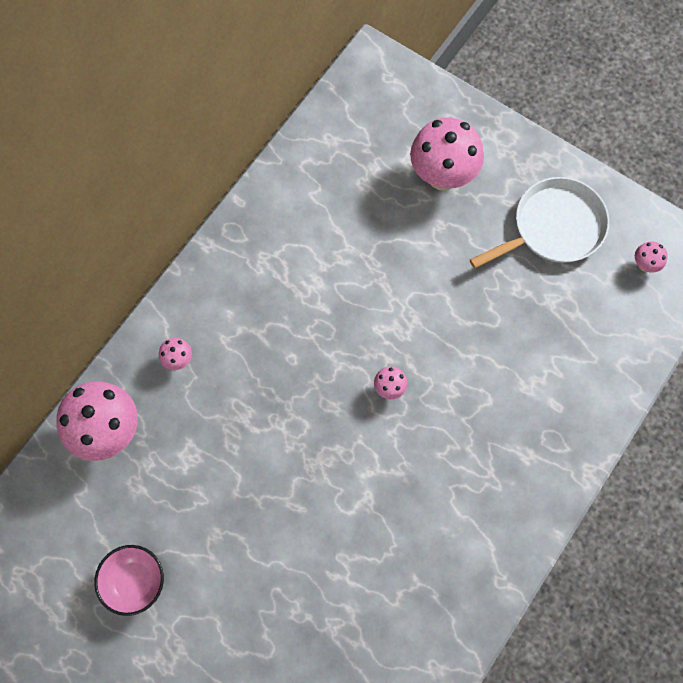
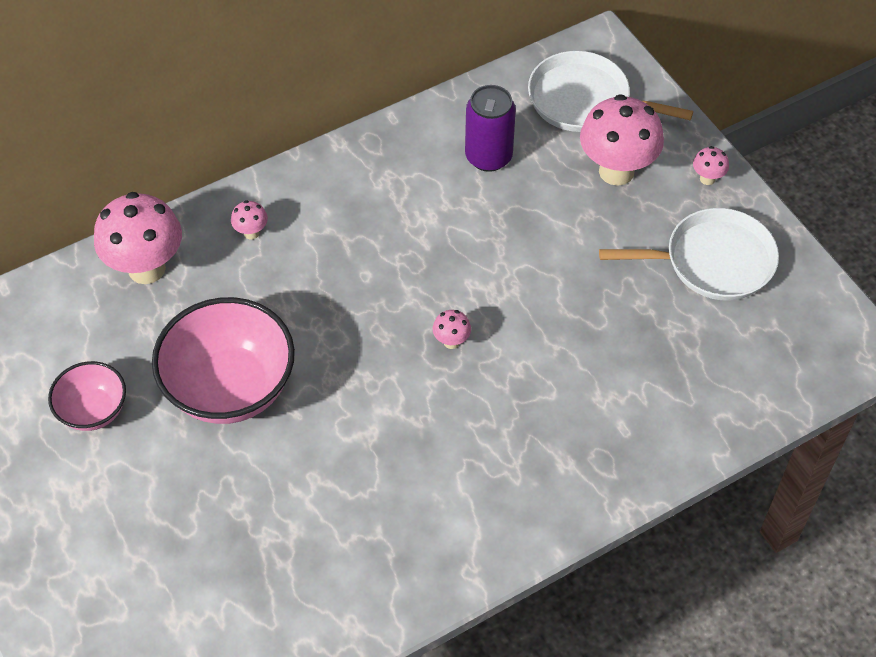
camera: 25 degrees right, 15 degrees down
pink mushroom [635,241,667,273] -> pink mushroom moved to [693,146,729,185]
none -> pink bowl [152,297,295,424]
none -> purple can [465,85,516,172]
none -> white pan [528,51,693,132]

